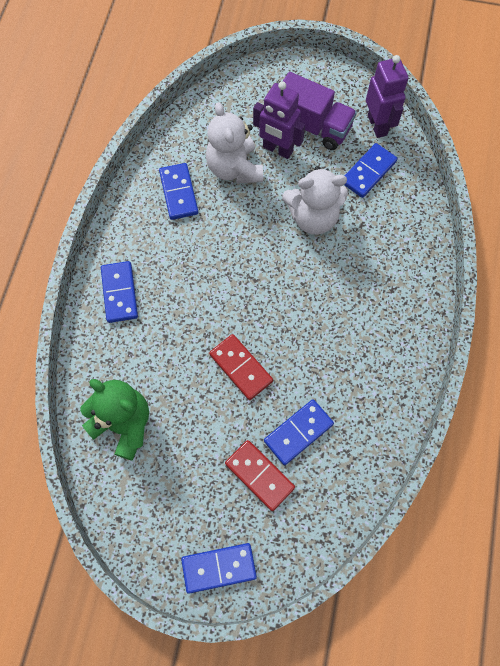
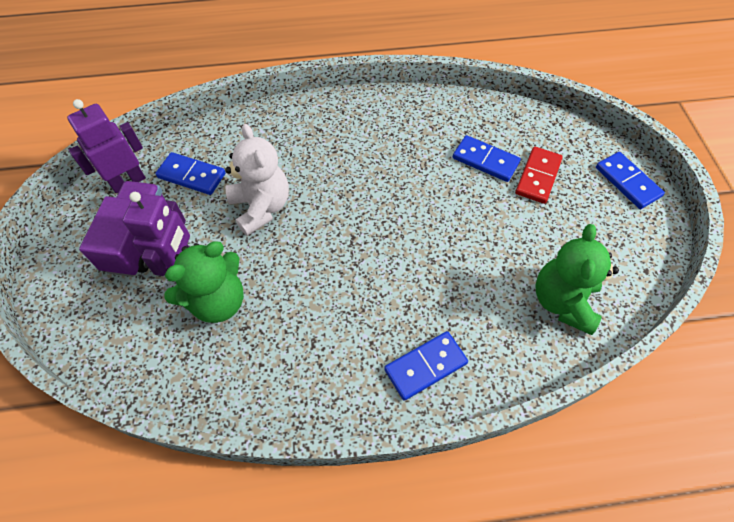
camera: 110 degrees left, 10 degrees down
blue domino [159,163,198,220] -> none
white teddy bear [206,102,263,184] -> green teddy bear [164,241,244,323]
red domino [209,334,273,400] -> none

